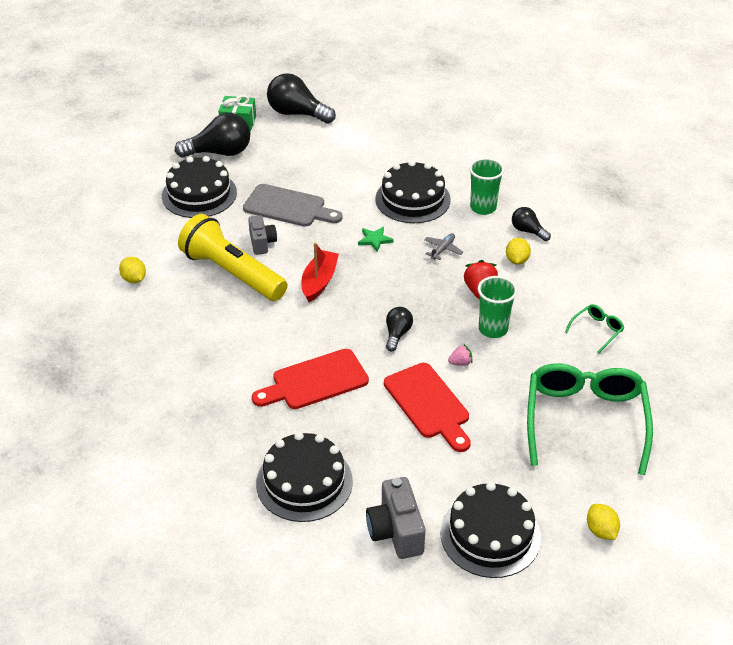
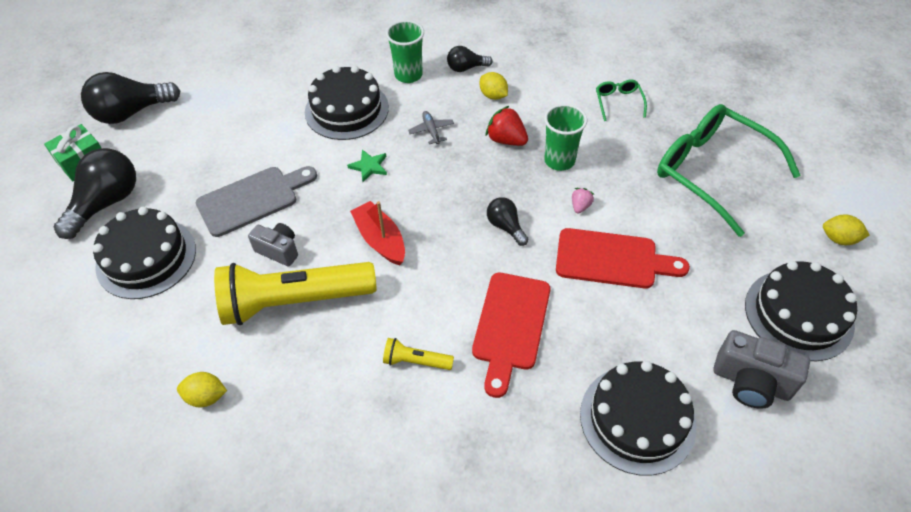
camera: 50 degrees left, 10 degrees up
none -> yellow flashlight [383,338,454,370]

